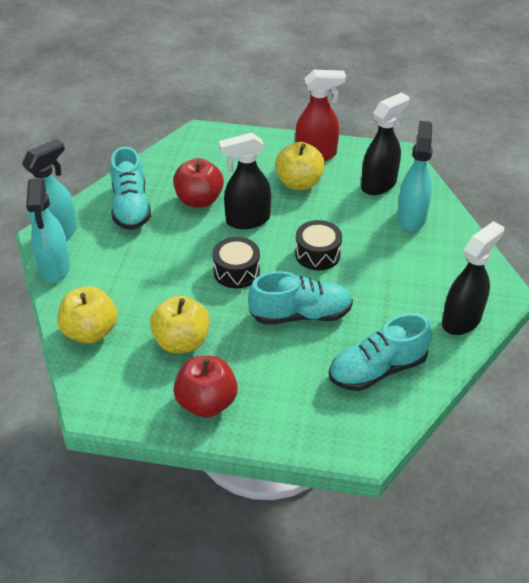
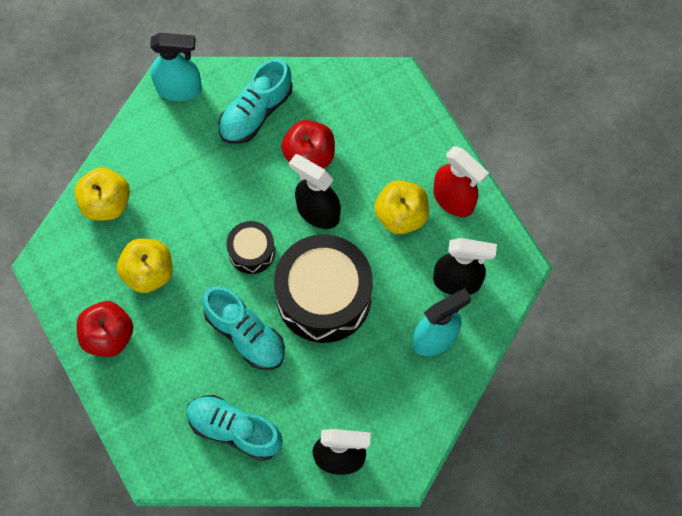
camera: 50 degrees right, 25 degrees up
turquoise spray bottle [26,178,70,283] -> none
black drum [295,220,342,270] -> black drum [274,234,373,343], size x2.02

